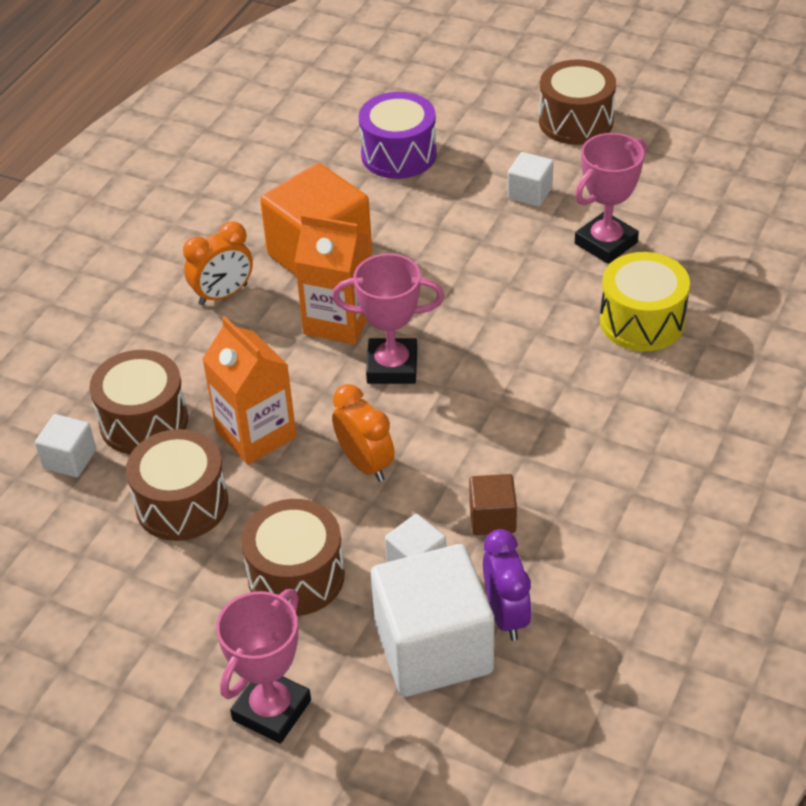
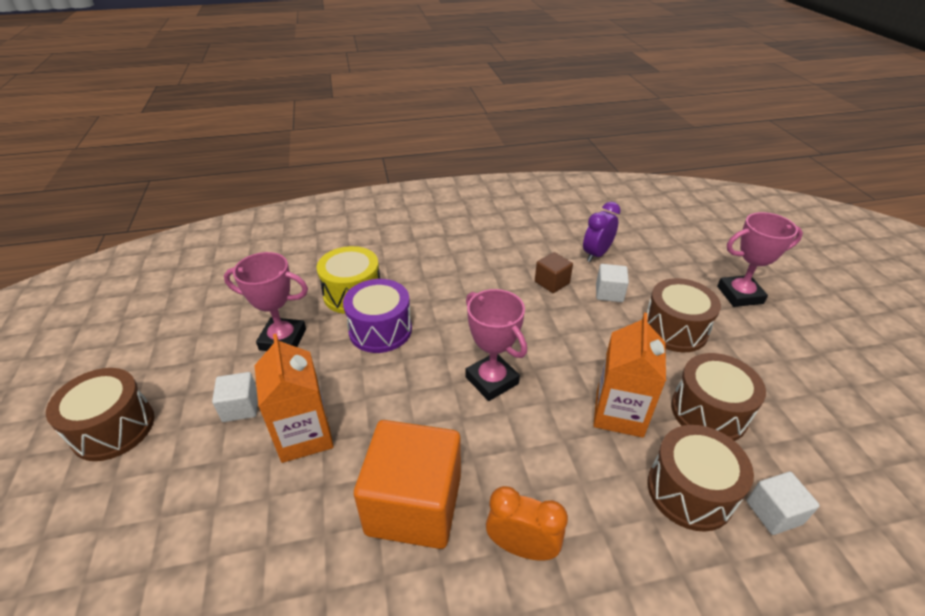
camera: 130 degrees left, 5 degrees down
orange carton [294,214,370,344] -> orange carton moved to [254,334,334,463]
orange clock [332,384,395,482] -> none
purple drum [359,92,437,179] -> purple drum moved to [343,279,412,353]
white cube [371,544,494,697] -> none

